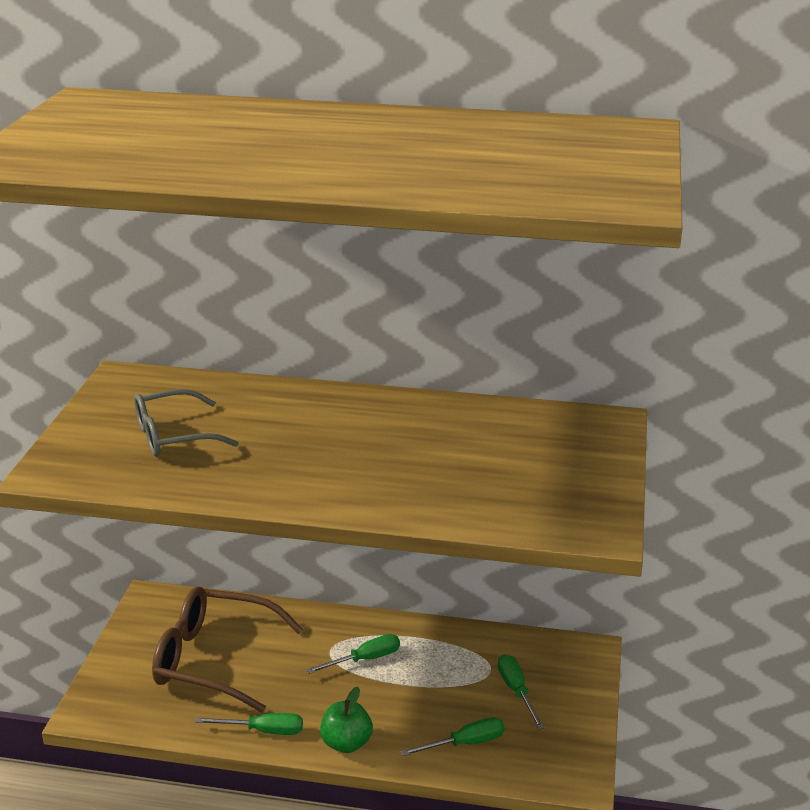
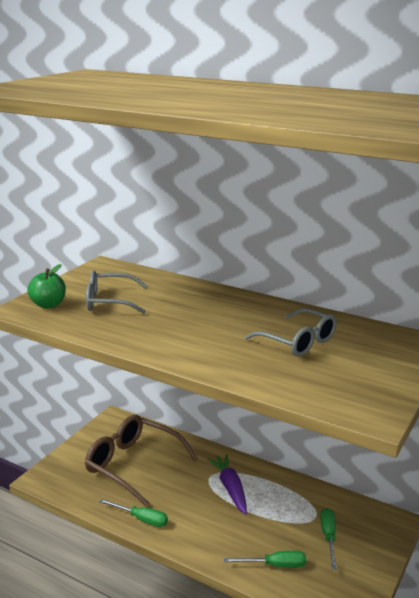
camera: 20 degrees right, 5 degrees down
green screwdriver [306,634,400,674] -> purple carrot [207,454,247,515]
green apple [320,687,373,753] -> green apple moved to [27,264,66,309]
none -> grey glasses [245,308,337,356]

